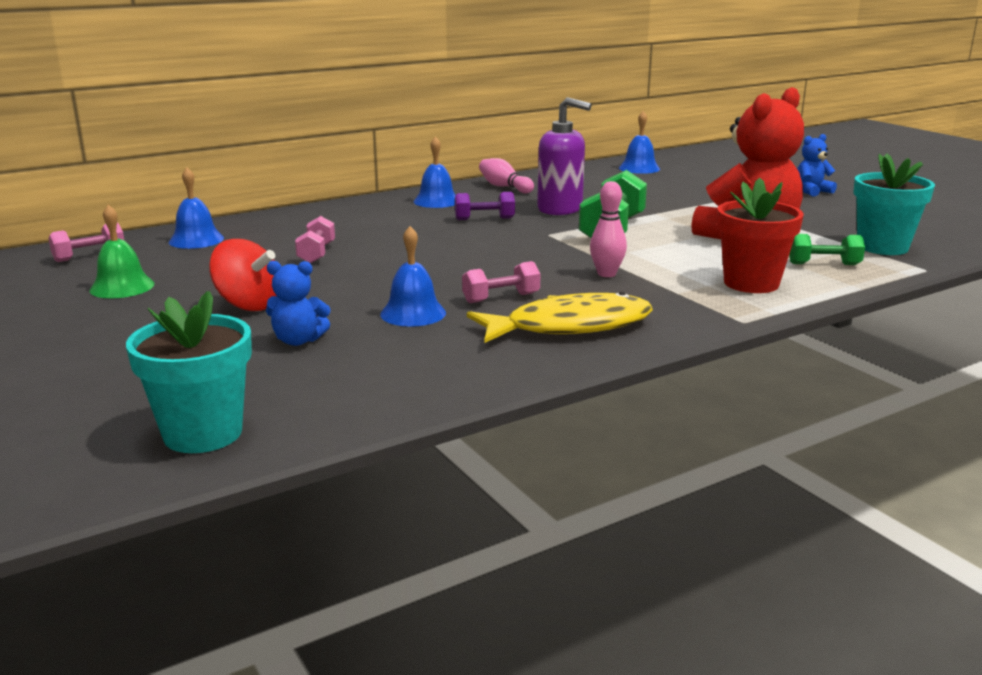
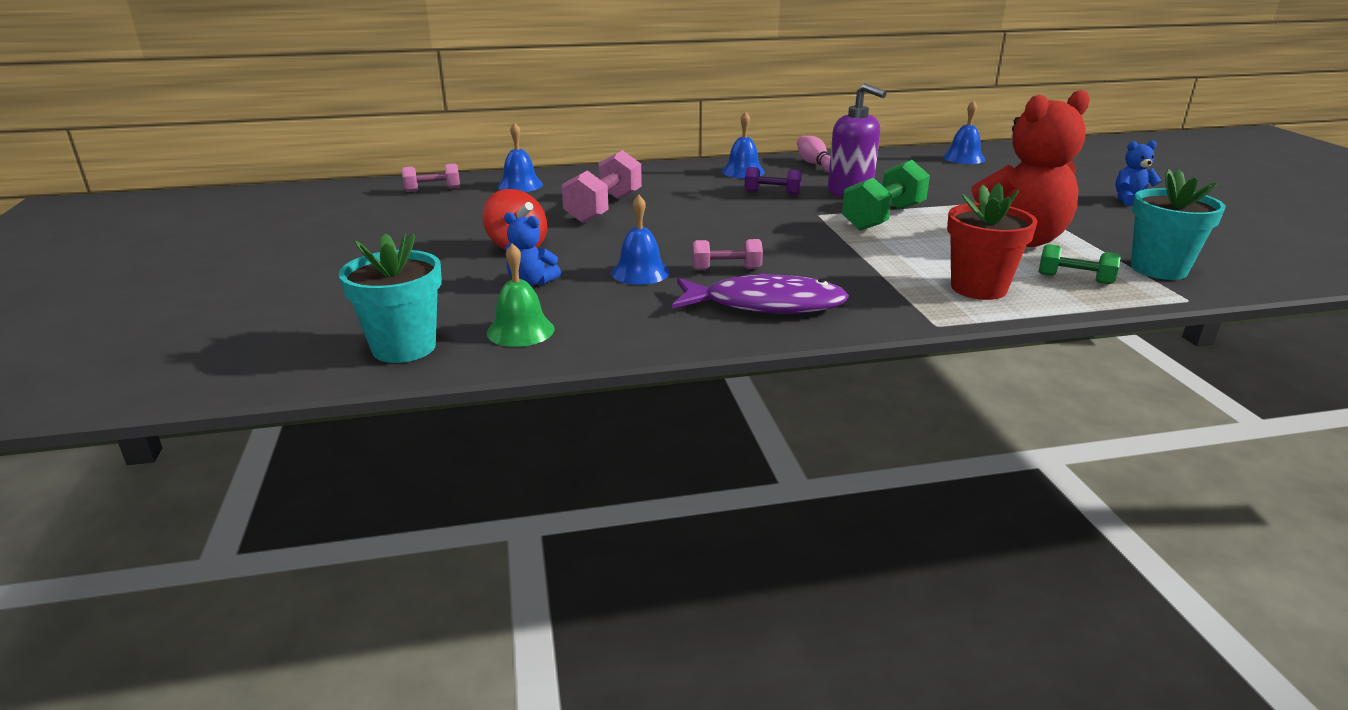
camera: 20 degrees right, 5 degrees up
green bell [90,205,155,298] -> green bell moved to [487,243,555,347]
pink dumbbell [295,216,335,264] -> pink dumbbell [561,150,642,223], size x1.78
yellow fish [467,292,653,343] -> purple fish [672,273,849,313]
pink bowling pin [590,181,627,277] -> none

